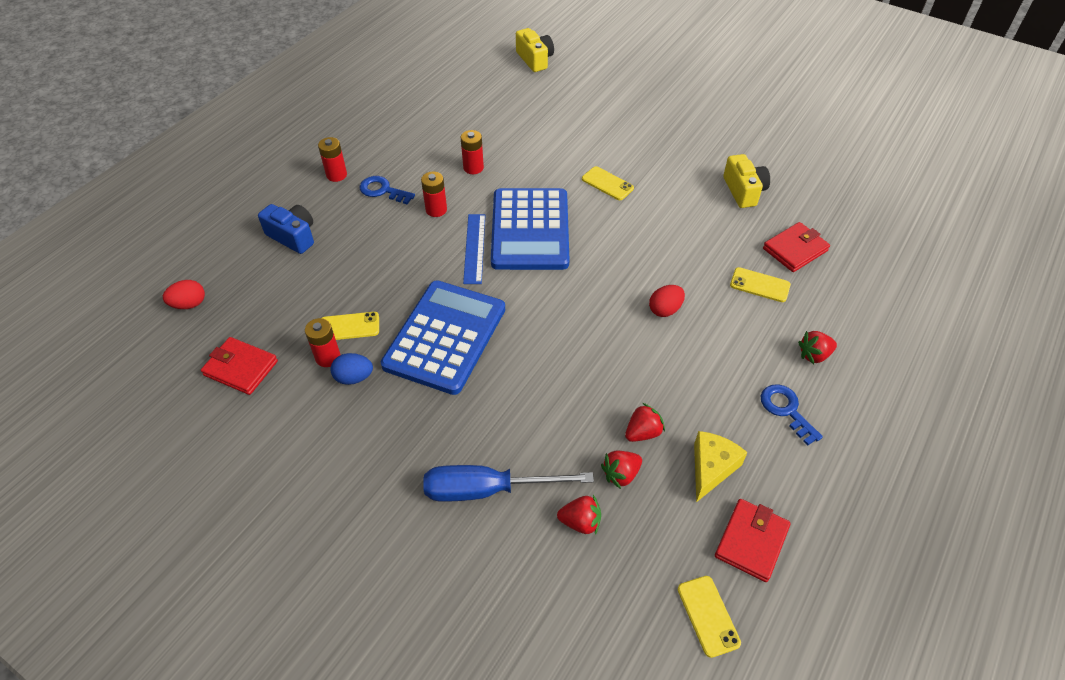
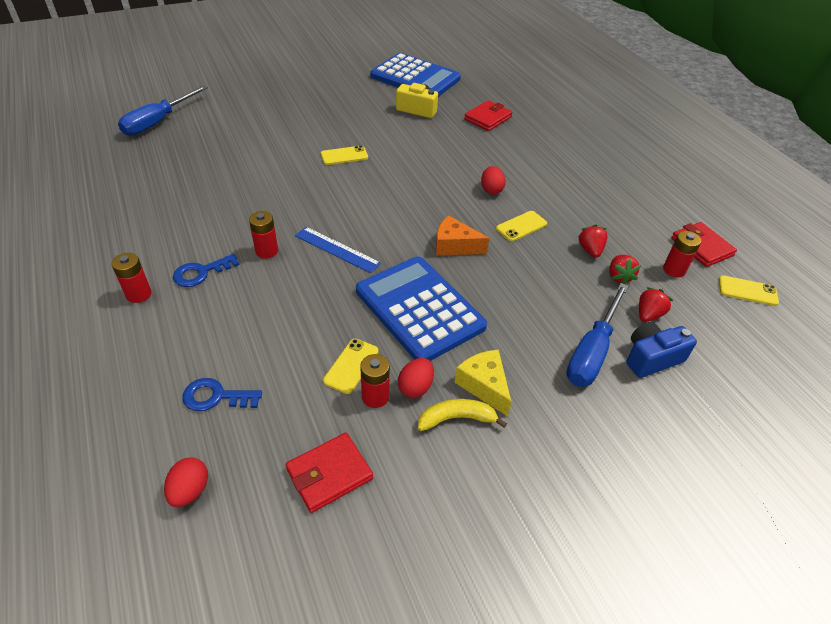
camera: 60 degrees left, 5 degrees down
blue camera [258,204,314,254] -> blue camera moved to [626,322,697,378]
blue egg [330,353,373,385] -> red egg [398,358,434,398]
red battery [461,130,484,174] -> red battery moved to [663,231,701,277]
blue calculator [491,188,570,270] -> blue calculator moved to [370,53,461,97]
yellow camera [516,28,554,72] -> blue screwdriver [118,85,208,136]
yellow cheese [694,431,748,502] -> yellow cheese moved to [454,350,512,417]
yellow phone [730,267,791,302] -> yellow phone moved to [496,211,547,241]
blue key [761,384,823,446] -> blue key moved to [182,378,262,411]
red wallet [763,222,830,272] -> red wallet turned 45 degrees clockwise [464,100,513,131]
red strawberry [798,331,837,364] -> none
none -> yellow banana [418,399,507,431]
none -> orange cheese [436,215,490,256]

